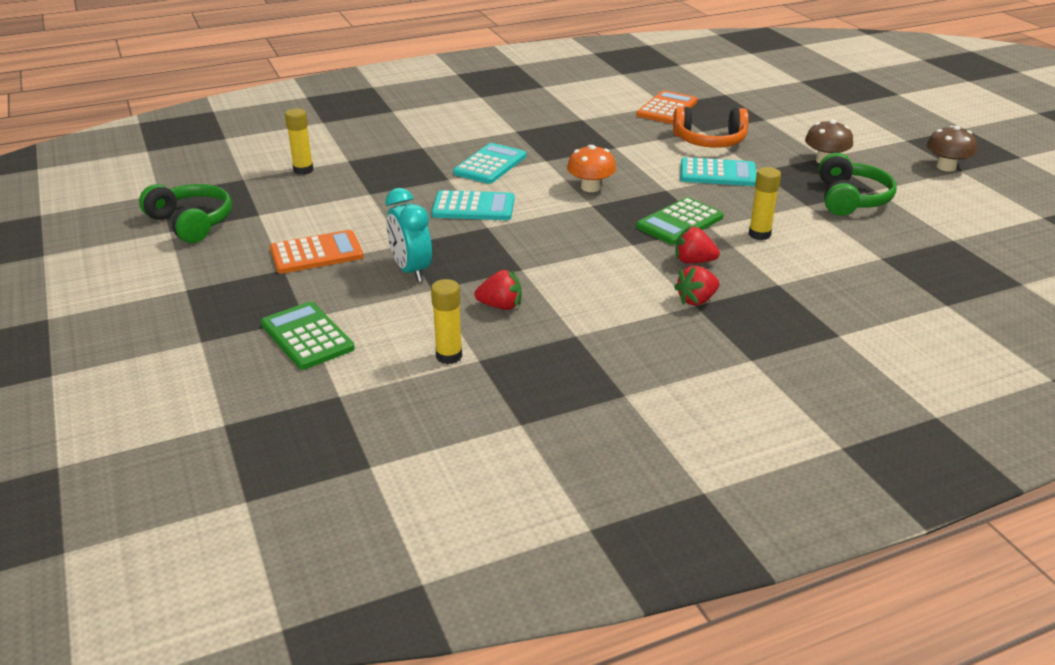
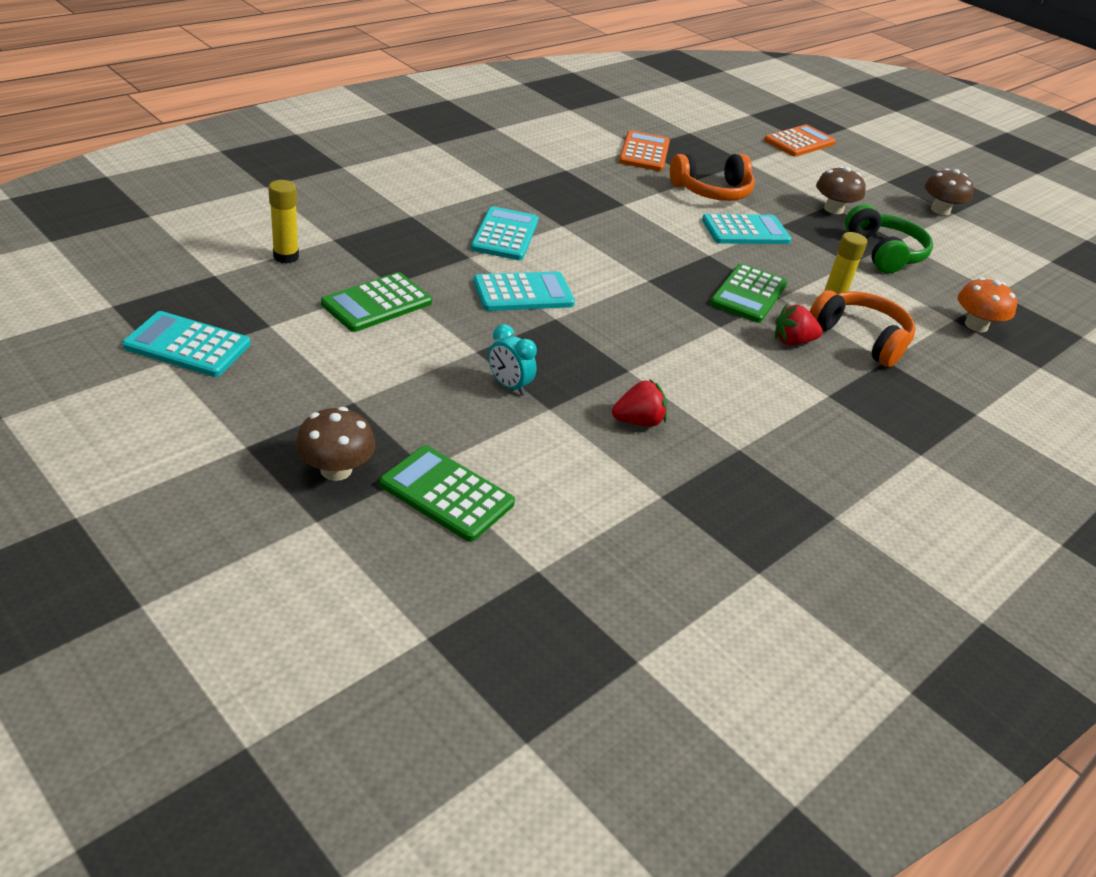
camera: 25 degrees left, 5 degrees up
green headphones [139,184,232,243] -> turquoise calculator [122,311,250,377]
orange calculator [270,230,364,274] -> orange calculator moved to [764,125,836,157]
turquoise clock [386,188,432,282] -> turquoise clock [488,324,537,396], size x0.65
yellow glue stick [431,279,462,364] -> none
orange mushroom [567,145,616,192] -> orange mushroom moved to [958,277,1017,332]
red strawberry [674,266,719,305] -> none
none -> brown mushroom [296,407,375,481]
none -> green calculator [321,272,432,332]
none -> orange headphones [810,290,916,367]

